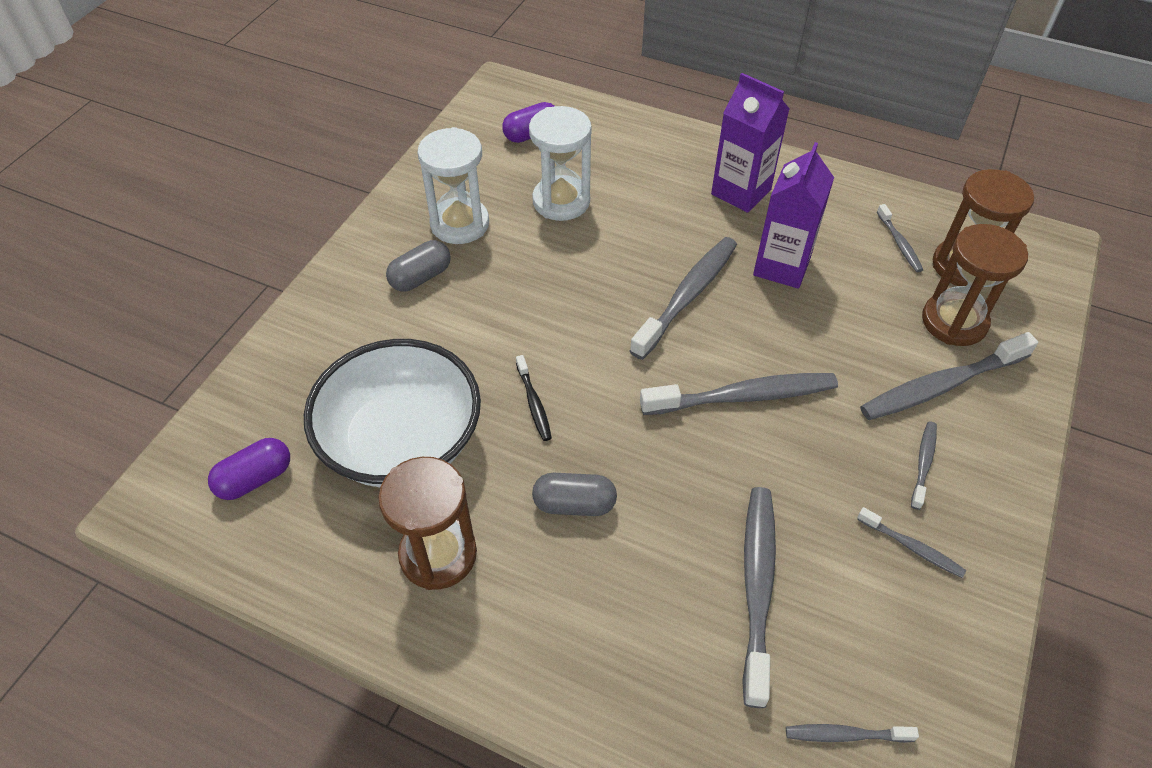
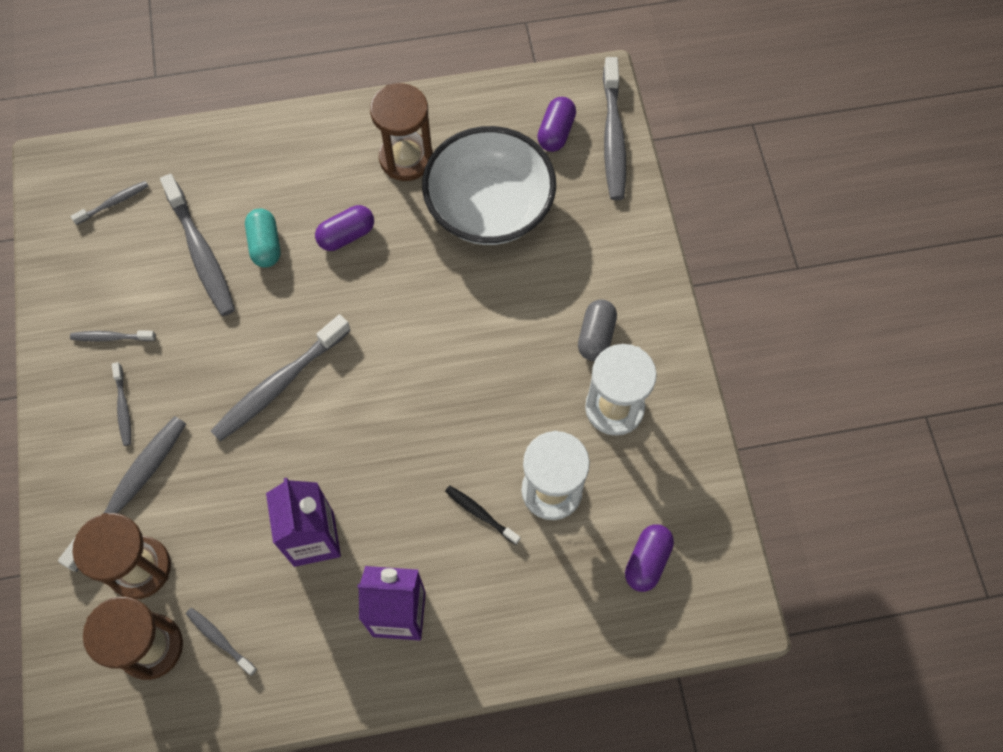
camera: 145 degrees right, 15 degrees up
black toothbrush [516,355,552,441] -> black toothbrush moved to [445,486,520,545]
grey capsule [532,473,617,516] -> purple capsule [315,205,374,251]
grey toothbrush [630,237,737,360] -> grey toothbrush moved to [603,57,626,200]
none -> turquoise capsule [245,208,280,268]

